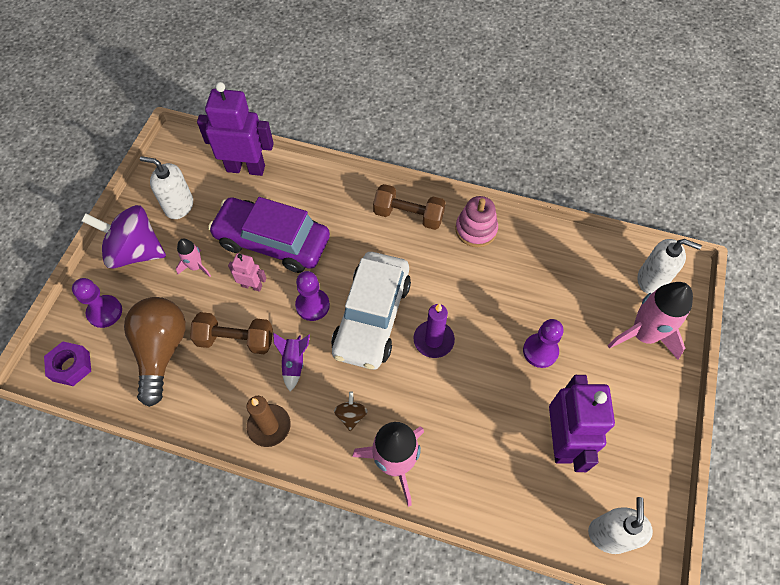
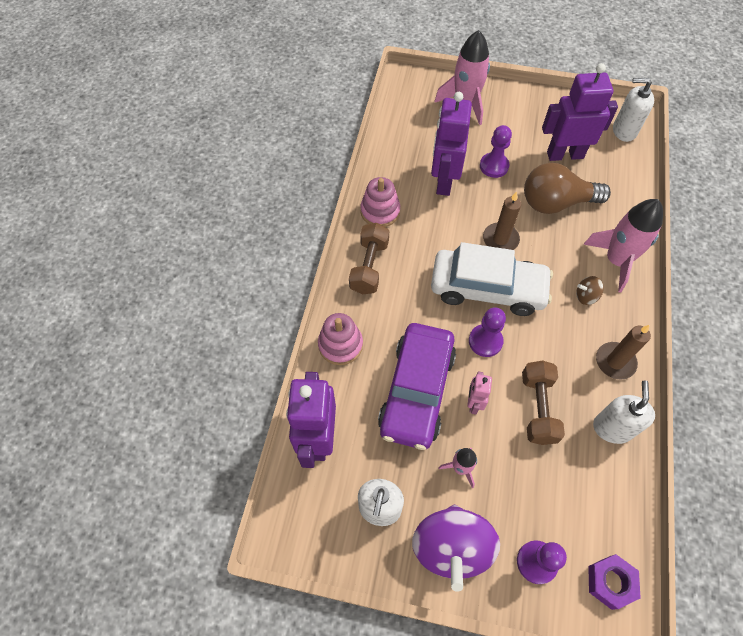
camera: 95 degrees left, 0 degrees up
brown light bulb [124,297,186,407] -> brown light bulb moved to [524,163,611,214]
purple rocket [273,333,310,391] -> none
purple candle [414,303,455,358] -> brown candle [483,192,521,250]
white soap dispenser [638,239,702,294] -> white soap dispenser moved to [593,380,655,444]
none -> pink stacking toy [318,313,363,365]
none -> purple robot [431,92,472,196]

